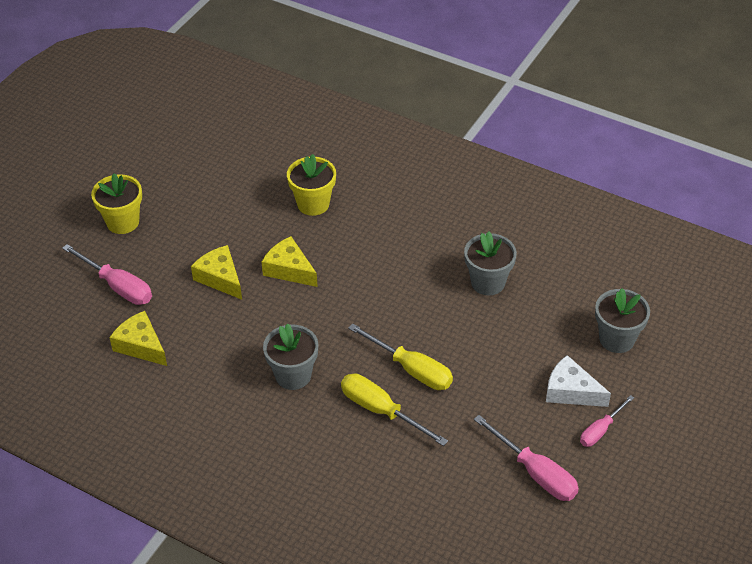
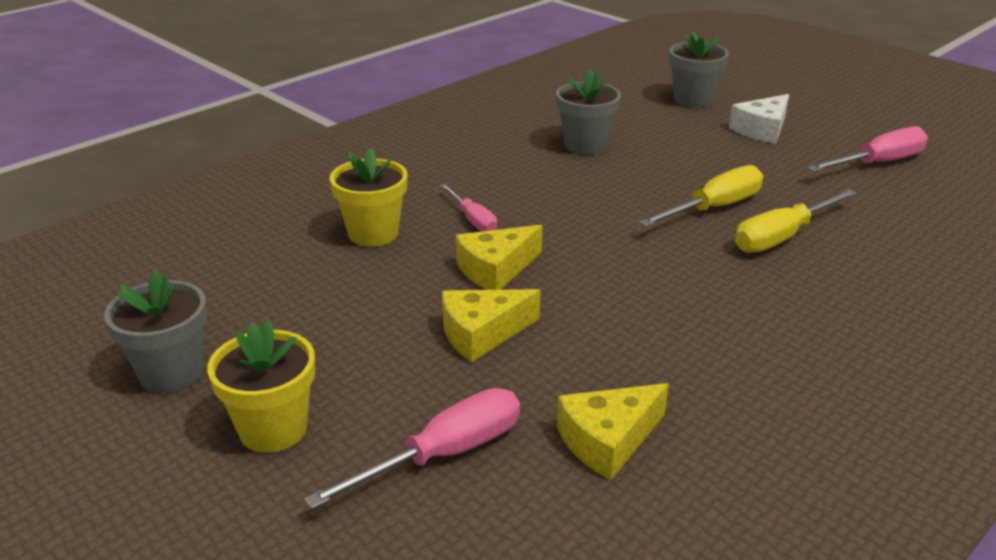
camera: 75 degrees left, 15 degrees down
grey flower pot [263,323,318,390] -> grey flower pot moved to [104,270,207,393]
pink screwdriver [580,395,634,447] -> pink screwdriver moved to [440,184,497,231]

